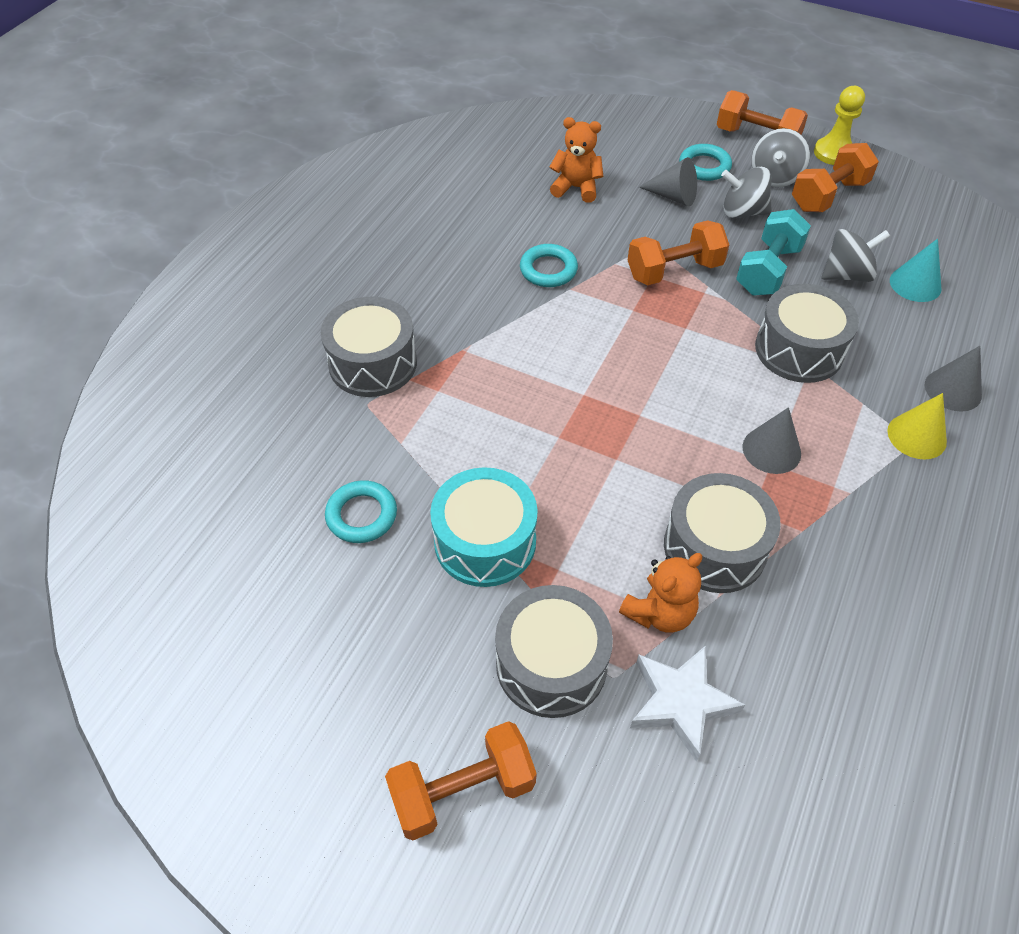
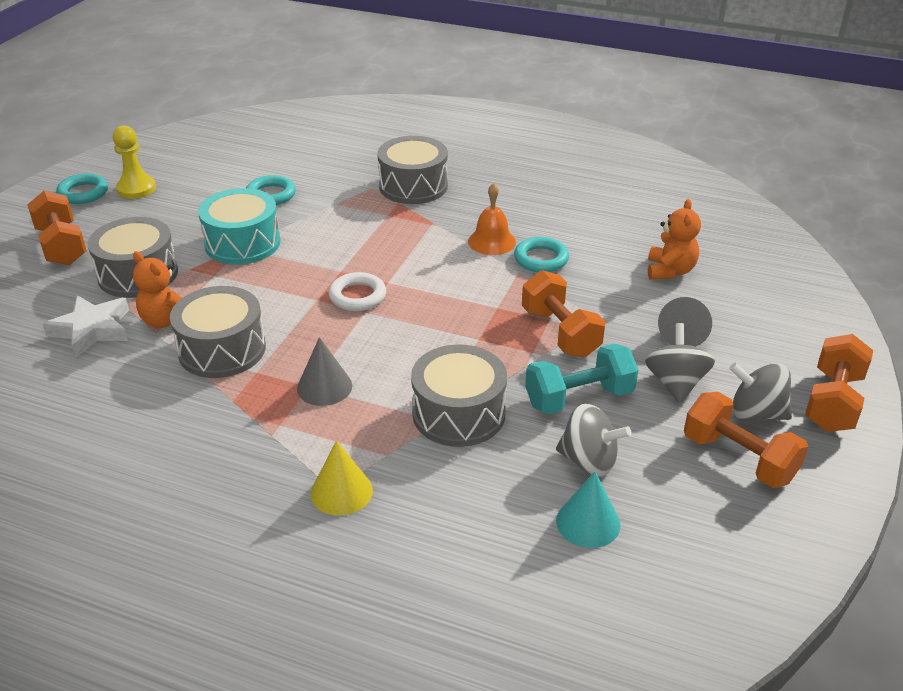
camera: 85 degrees right, 15 degrees down
turquoise ring [679,144,732,181] -> turquoise ring moved to [56,173,108,204]
turquoise dumbbell [736,209,811,296] -> turquoise dumbbell turned 45 degrees counterclockwise [525,344,638,414]
yellow pawn [814,86,865,165] -> yellow pawn moved to [113,125,156,199]
grey spinning top [822,229,890,282] -> grey spinning top turned 45 degrees counterclockwise [556,404,632,477]
grey cone [925,346,982,412] -> none
none -> white ring [328,272,386,311]
none -> orange bell [468,183,516,255]

